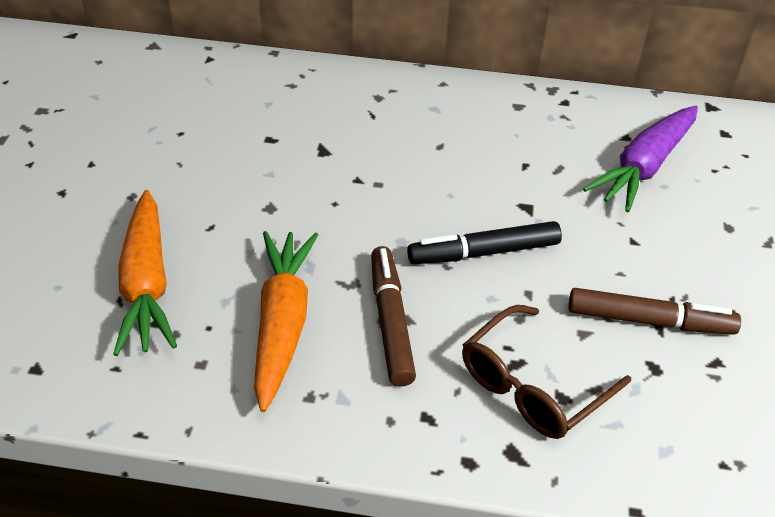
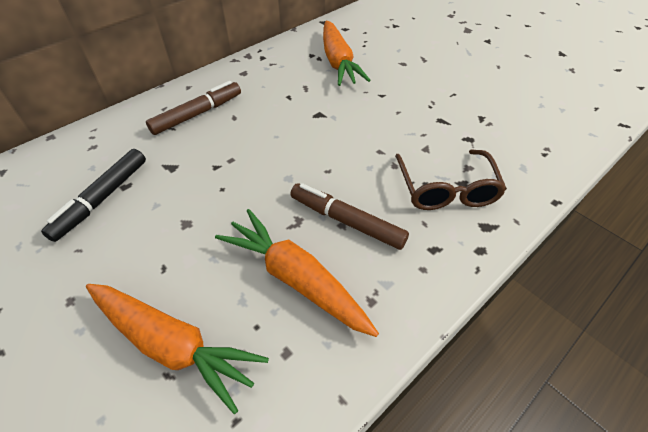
camera: 50 degrees left, 5 degrees up
black marker [407,221,562,264] -> black marker moved to [41,149,146,242]
brown marker [568,288,741,335] -> brown marker moved to [146,81,241,135]
purple carrot [583,106,698,212] -> orange carrot [323,21,370,86]

